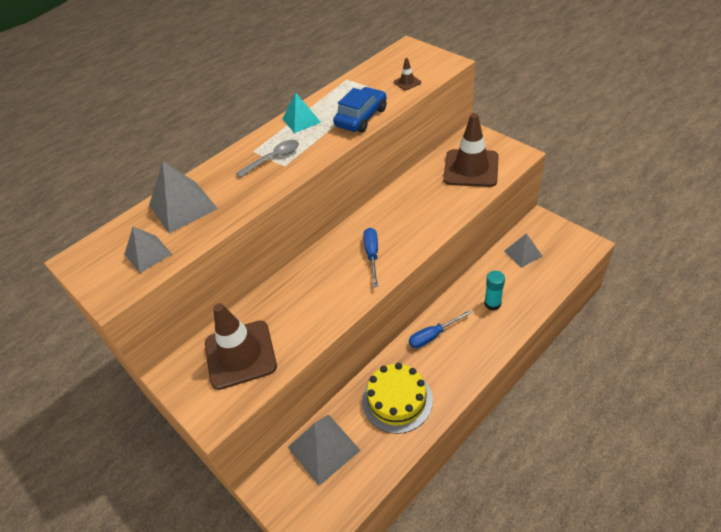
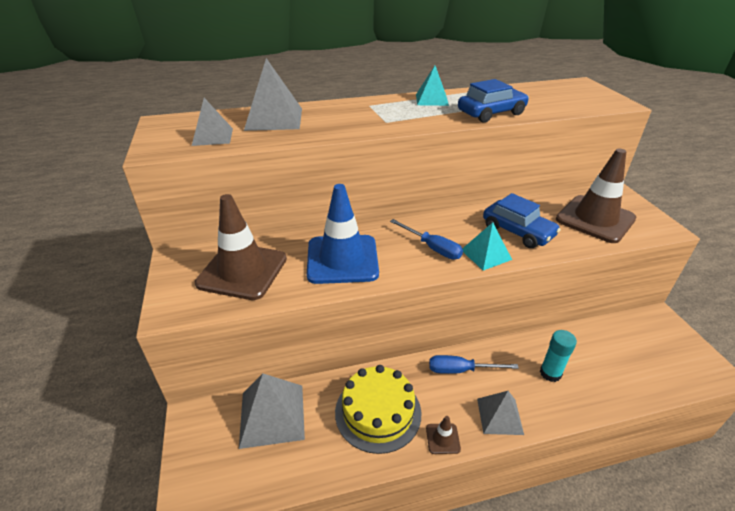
camera: 25 degrees right, 10 degrees down
grey spoon [236,140,299,178] -> none
blue screwdriver [363,228,378,287] -> blue screwdriver turned 105 degrees clockwise [390,219,463,259]
brown traffic cone [394,58,421,90] -> brown traffic cone moved to [426,416,461,454]
grey pyramid [504,233,542,268] -> grey pyramid moved to [477,391,524,435]
none -> blue traffic cone [307,184,379,284]
none -> turquoise pyramid [462,222,512,270]
none -> blue car [483,193,561,248]

